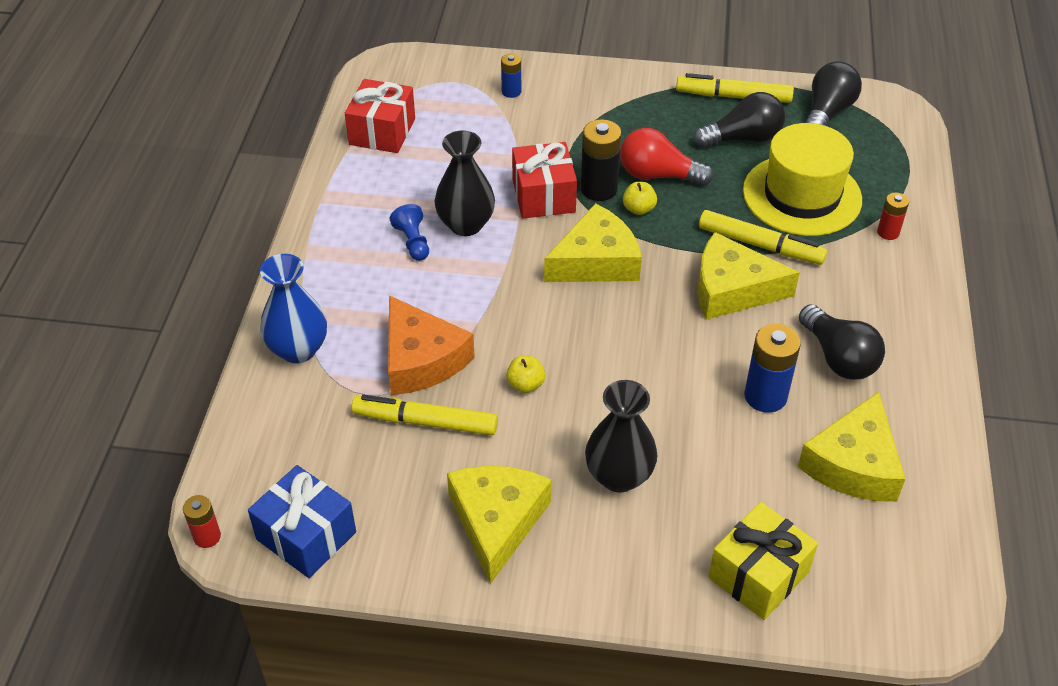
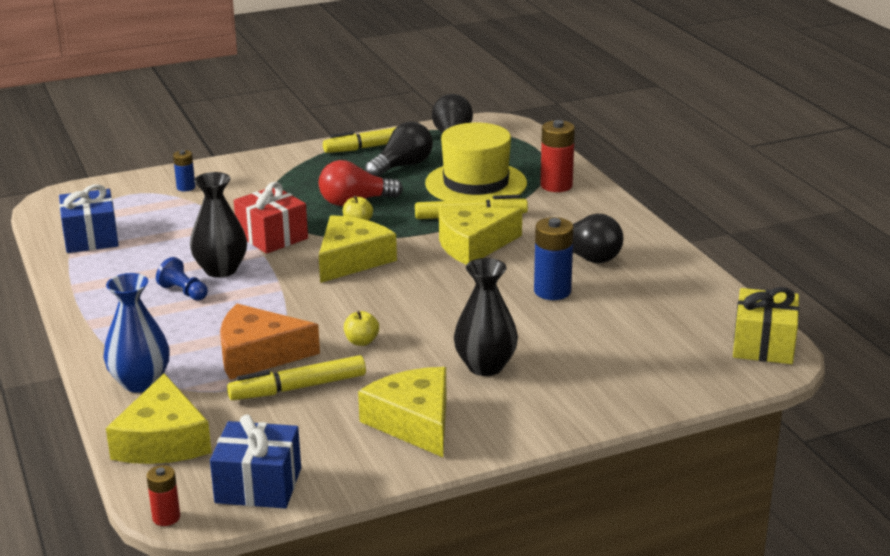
camera: 30 degrees left, 20 degrees down
red gift [345,79,415,153] -> blue gift [59,184,119,253]
orange cheese [388,295,475,395] -> orange cheese turned 150 degrees clockwise [220,304,320,380]
black battery [581,119,622,201] -> none
yellow gift [708,502,818,620] -> yellow gift moved to [733,287,799,364]
yellow cheese [798,392,905,502] -> yellow cheese moved to [106,373,212,464]
red battery [877,193,909,240] -> red battery [540,120,575,192], size x1.73

